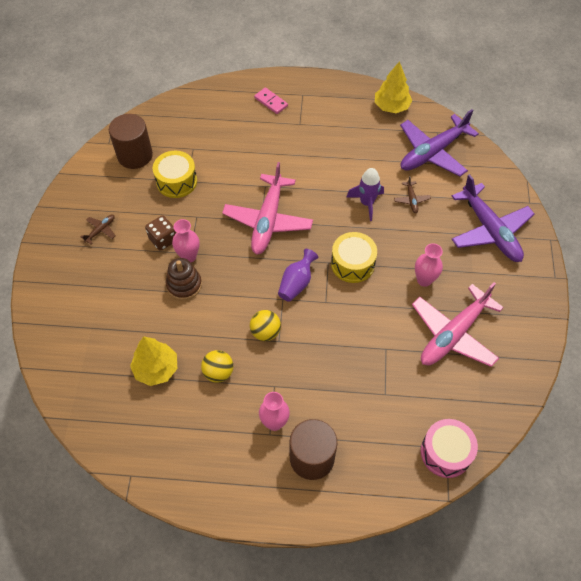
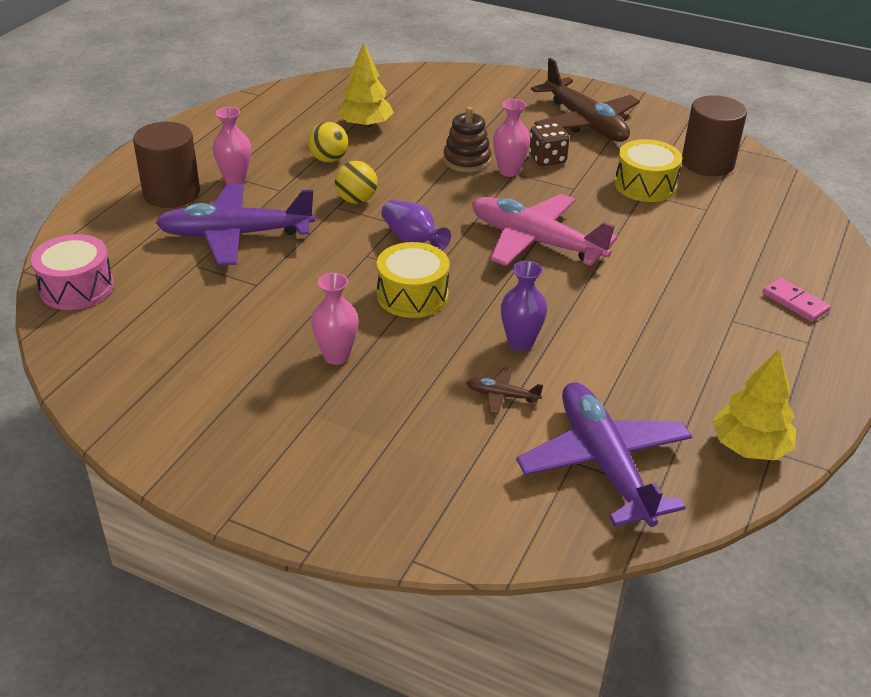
camera: 110 degrees right, 20 degrees down
brown plane [80,214,115,244] -> brown plane [531,58,640,142], size x2.42
pink domino [254,88,288,114] -> pink domino turned 75 degrees clockwise [762,278,831,322]
purple rocket [346,168,384,221] -> purple vase [501,261,547,351]
pink plane [412,282,504,367] -> none
purple plane [452,174,534,262] -> purple plane moved to [156,184,315,265]

